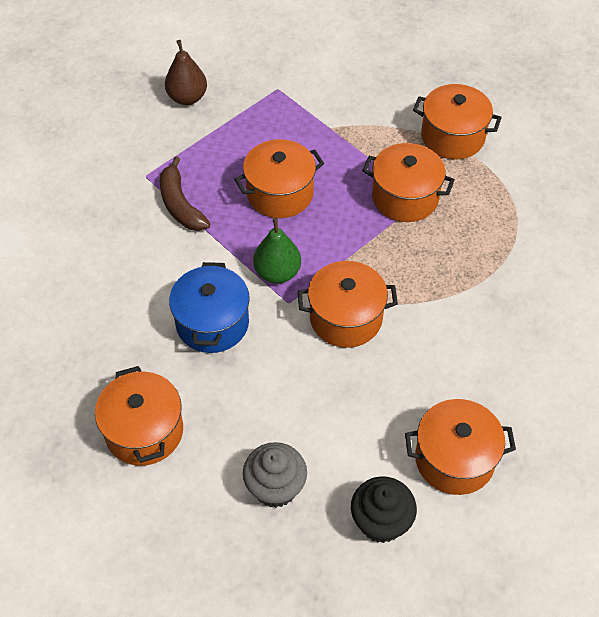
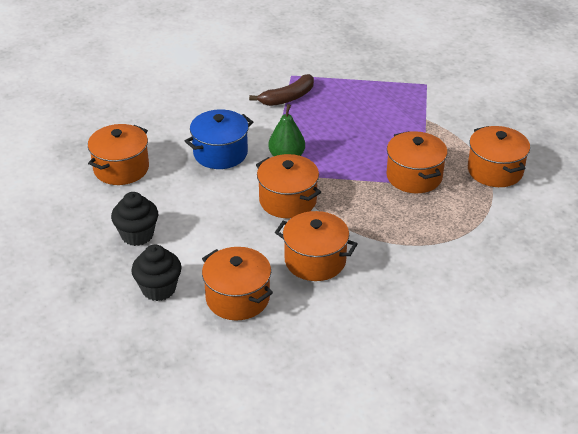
camera: 50 degrees right, 15 degrees down
brown banana [160,156,211,231] -> brown banana turned 150 degrees counterclockwise [249,74,314,106]
brown pear [165,40,207,105] -> none
orange pot [234,139,324,218] -> orange pot moved to [275,211,358,281]
grey cupcake [243,442,307,508] -> black cupcake [111,192,158,246]

